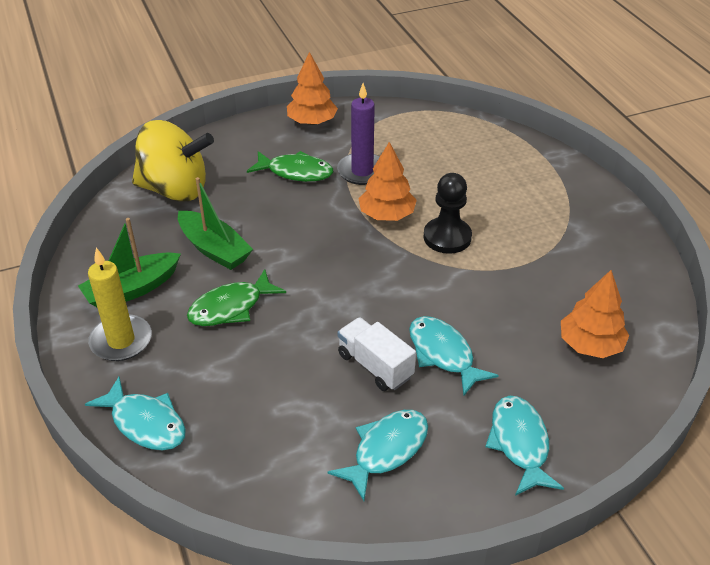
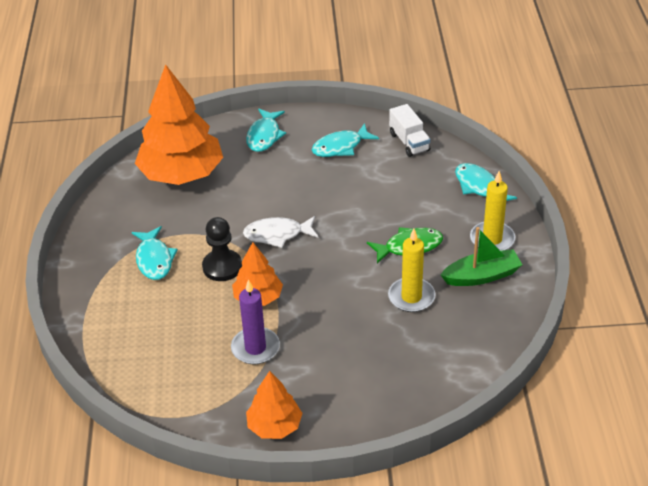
camera: 160 degrees left, 0 degrees up
yellow spinning top [132,120,214,202] -> none
green boat [178,177,253,270] -> yellow candle [388,229,436,312]
green fish [247,151,333,182] -> none
white truck [337,317,416,391] -> white truck moved to [389,104,431,157]
turquoise fish [409,316,499,396] -> turquoise fish moved to [132,226,178,280]
orange tree [561,270,630,358] -> orange tree [135,64,223,185], size x1.92
none -> white fish [243,216,319,248]

